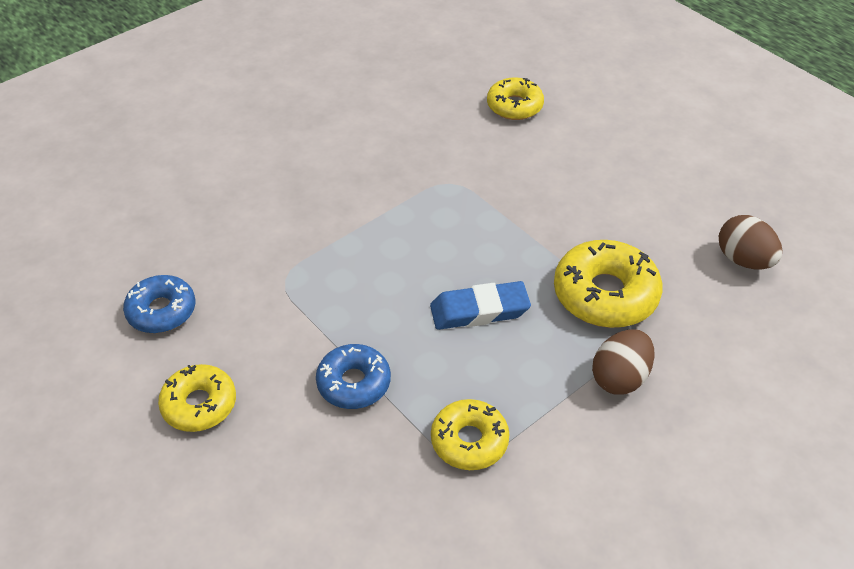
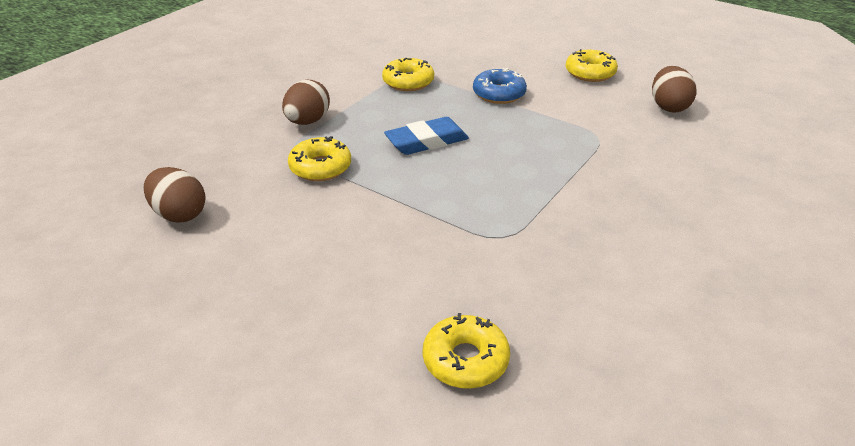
camera: 165 degrees right, 10 degrees down
blue donut [123,275,195,333] -> brown egg [652,66,697,113]
yellow donut [554,240,663,328] -> yellow donut [288,136,351,181], size x0.65

